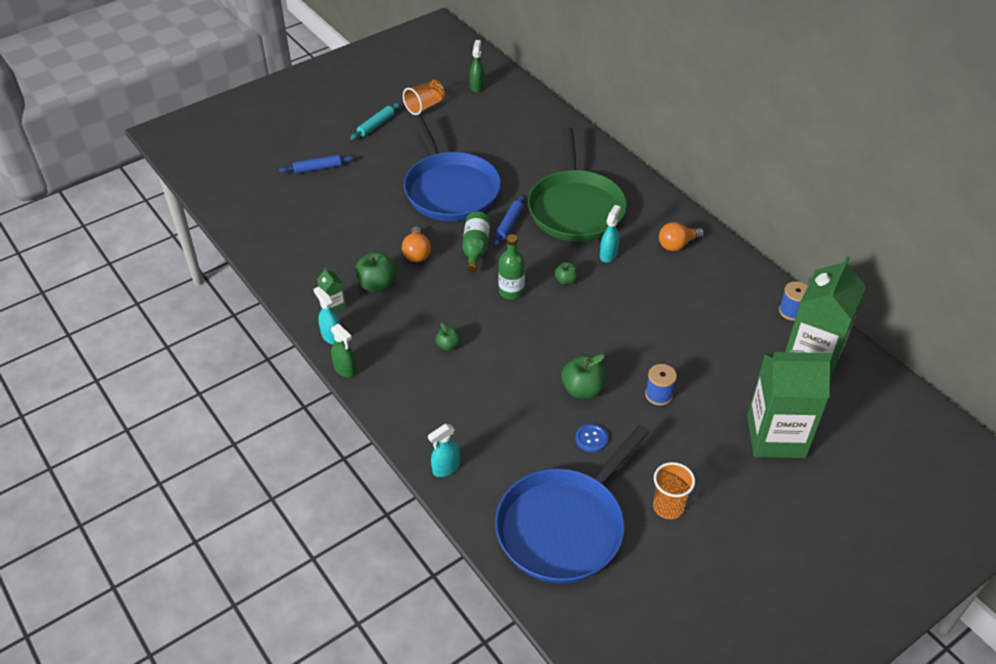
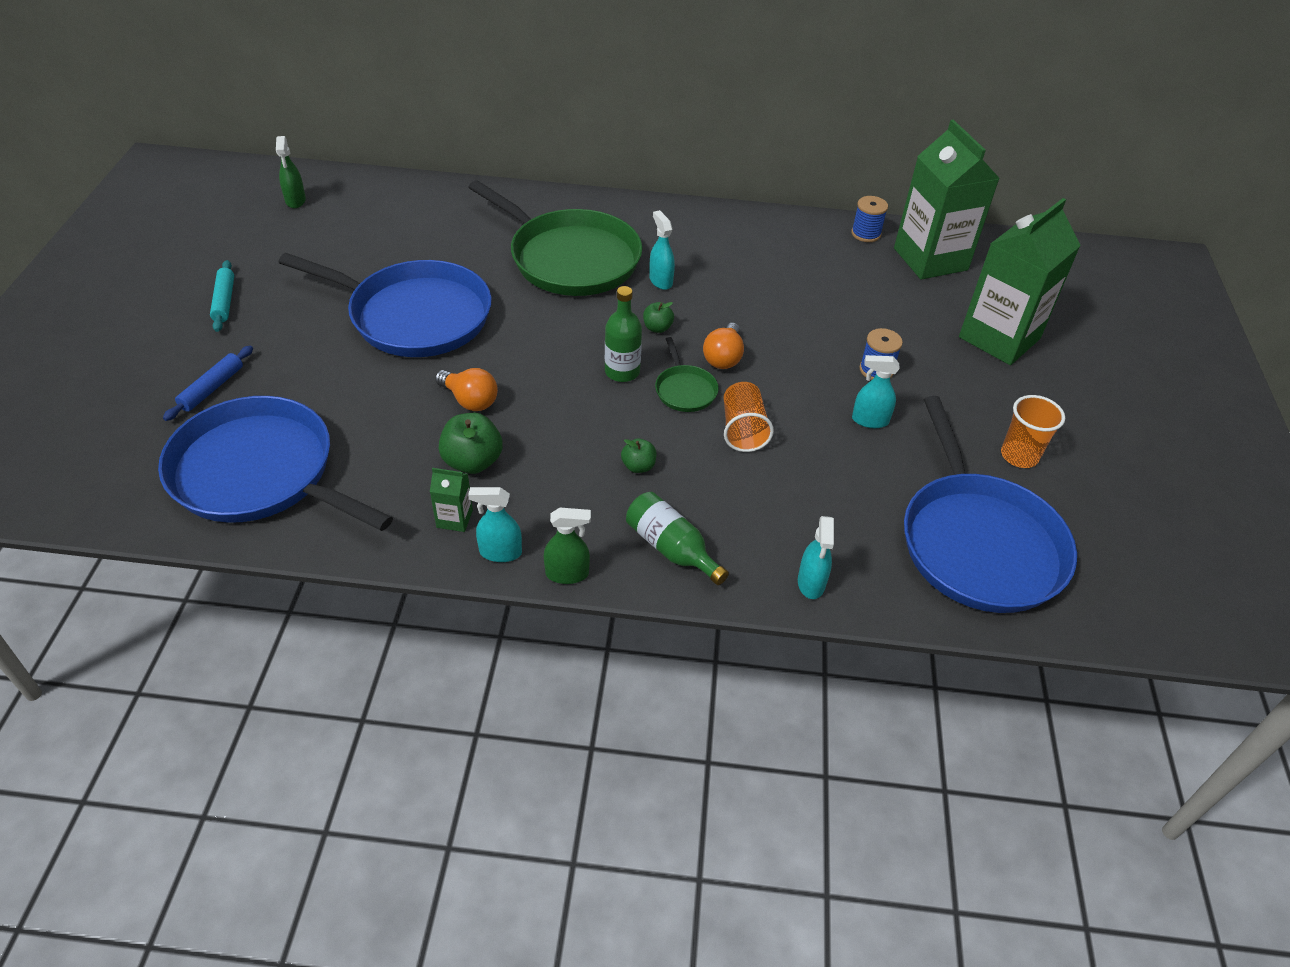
camera: 50 degrees left, 0 degrees up
orange cup [403,80,444,115] -> orange cup moved to [724,382,774,452]
green bottle [462,212,490,273] -> green bottle moved to [626,492,729,585]
green spray bottle [470,40,485,92] -> green spray bottle turned 150 degrees counterclockwise [276,136,306,208]
blue rolling pin [493,195,525,247] -> none
green apple [561,354,607,399] -> none
blue button [575,424,608,452] -> none
orange light bulb [659,222,704,251] -> orange light bulb moved to [703,323,744,369]
none -> blue pan [158,396,393,531]
none -> green pan [655,337,719,412]
none -> turquoise spray bottle [852,355,899,428]

